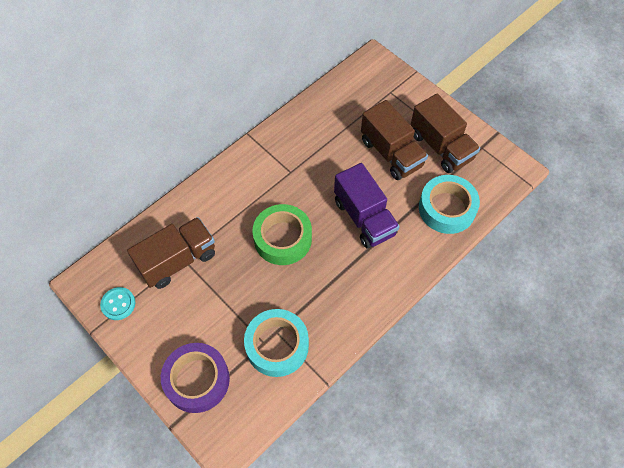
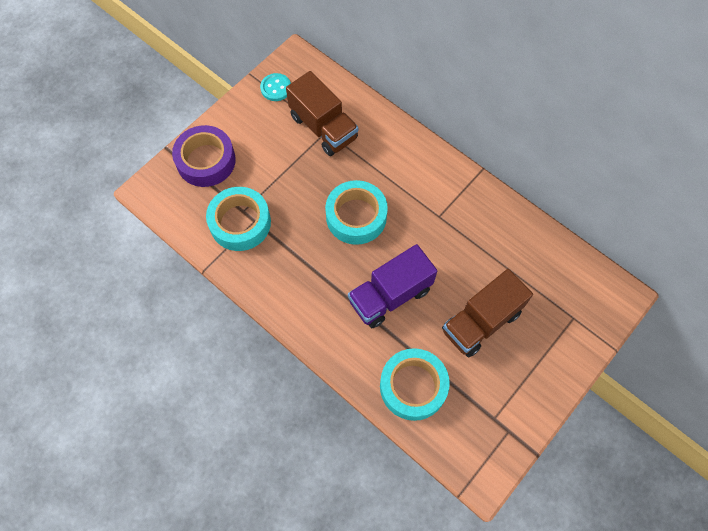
camera: 85 degrees right, 5 degrees up
green tape [252,204,312,265] -> turquoise tape [325,180,388,245]
brown truck [411,94,480,173] -> none

